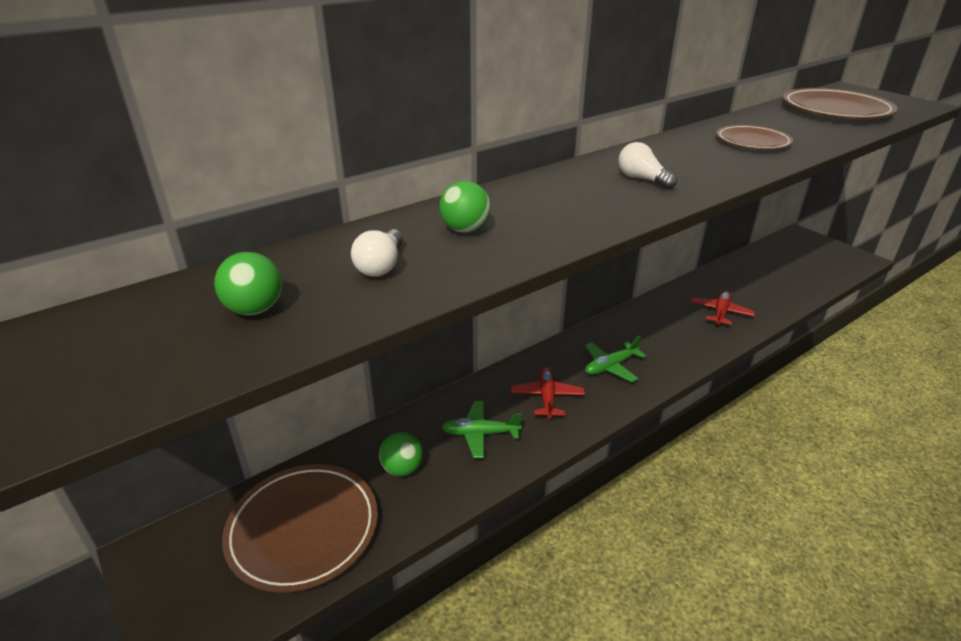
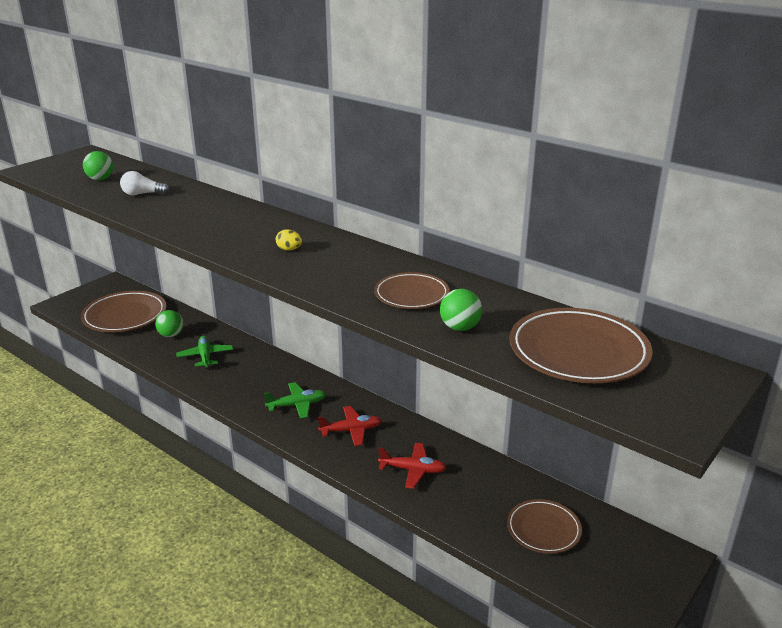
camera: 75 degrees right, 5 degrees down
green ball [439,181,491,233] -> green ball moved to [440,289,482,331]
red plane [511,366,585,419] -> red plane moved to [318,406,382,446]
green plane [585,336,646,382] -> green plane turned 120 degrees clockwise [264,382,326,419]
white light bulb [618,142,677,189] -> yellow egg [276,229,302,251]
none -> brown plate [507,499,582,554]

